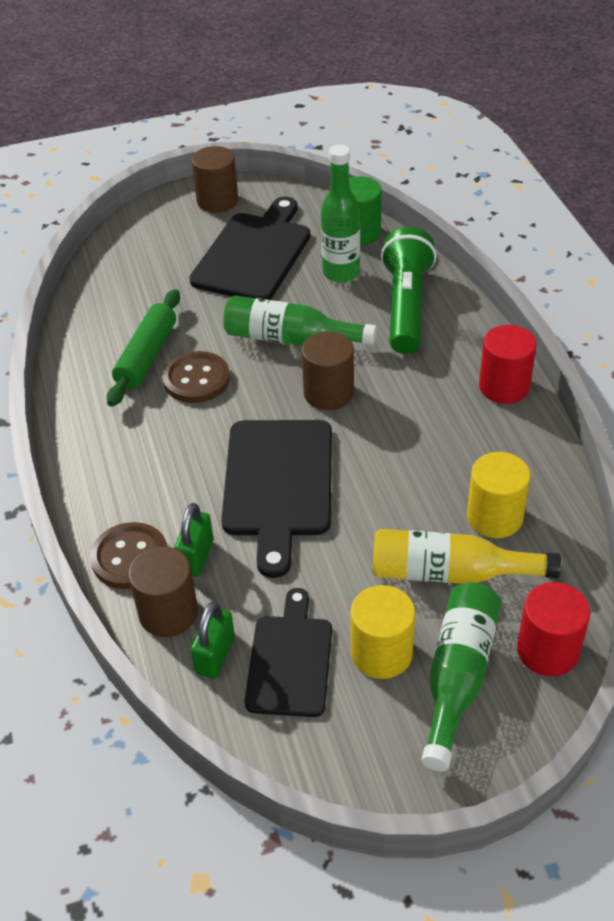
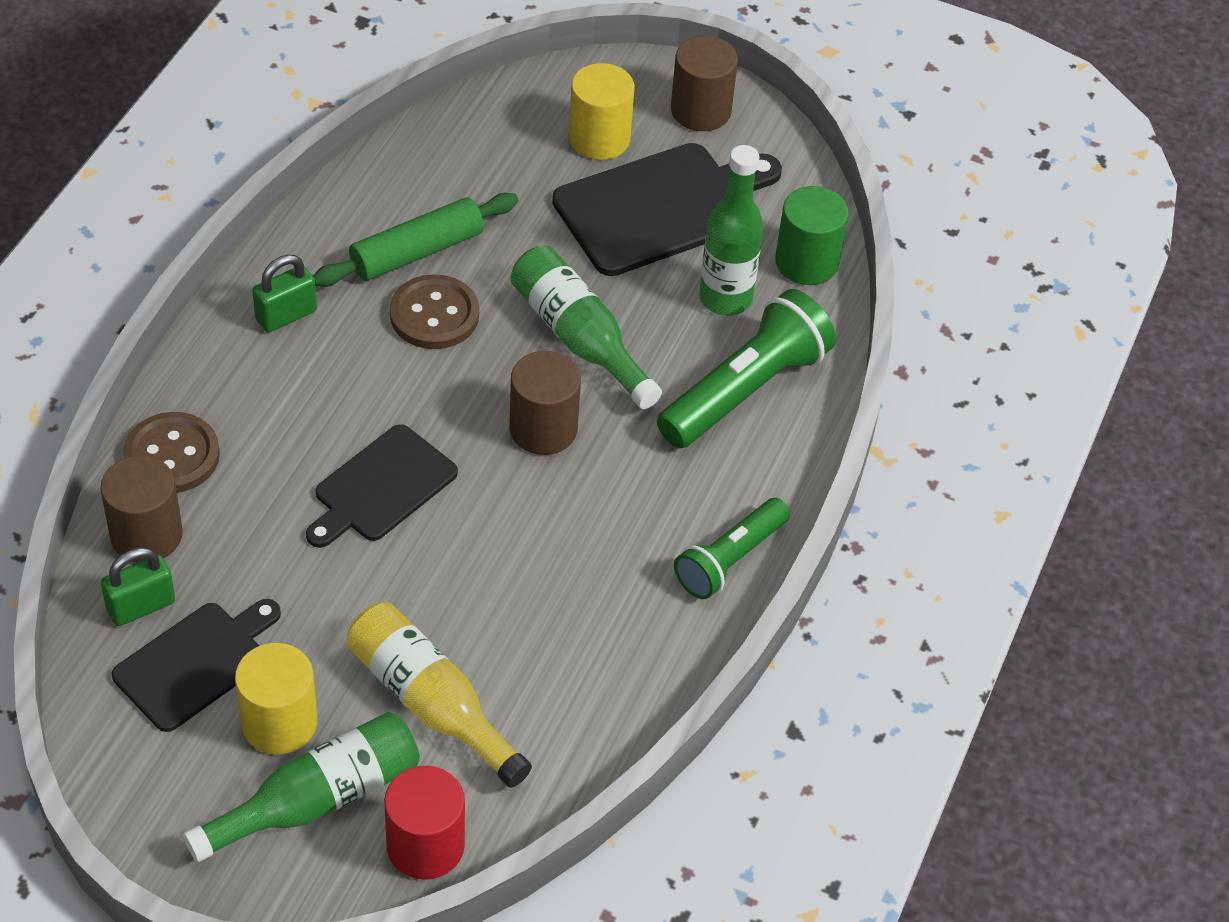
camera: 35 degrees right, 5 degrees up
green padlock [174,503,213,577] -> green padlock moved to [252,255,317,332]
black cutting board [221,420,332,578] -> black cutting board [306,424,458,548], size x0.65
yellow cylinder [467,452,531,538] -> yellow cylinder moved to [569,63,635,160]
red cylinder [479,325,536,404] -> green flashlight [674,498,790,599]

